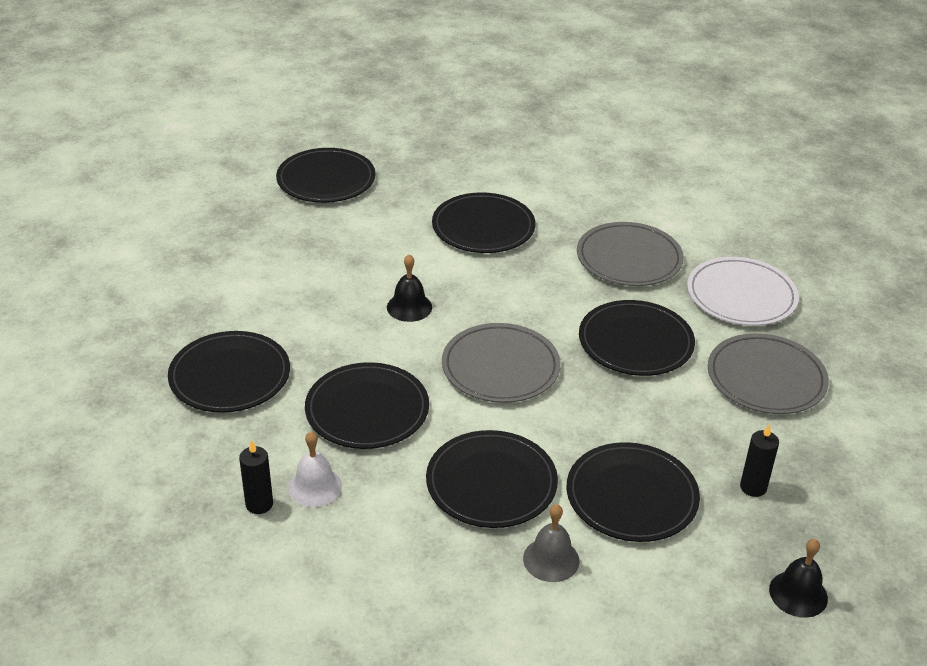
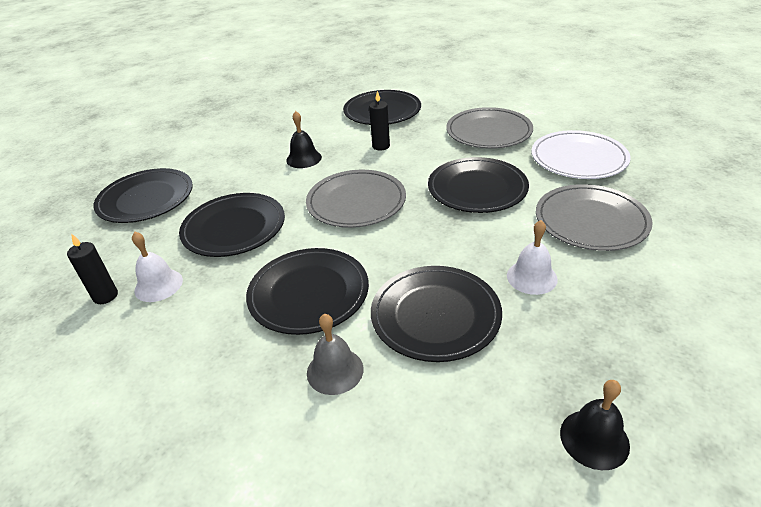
camera: 15 degrees right, 0 degrees up
black plate [276,148,376,203] -> none
black candle [740,424,779,497] -> black candle moved to [369,91,390,151]
none -> white bell [507,220,558,295]

